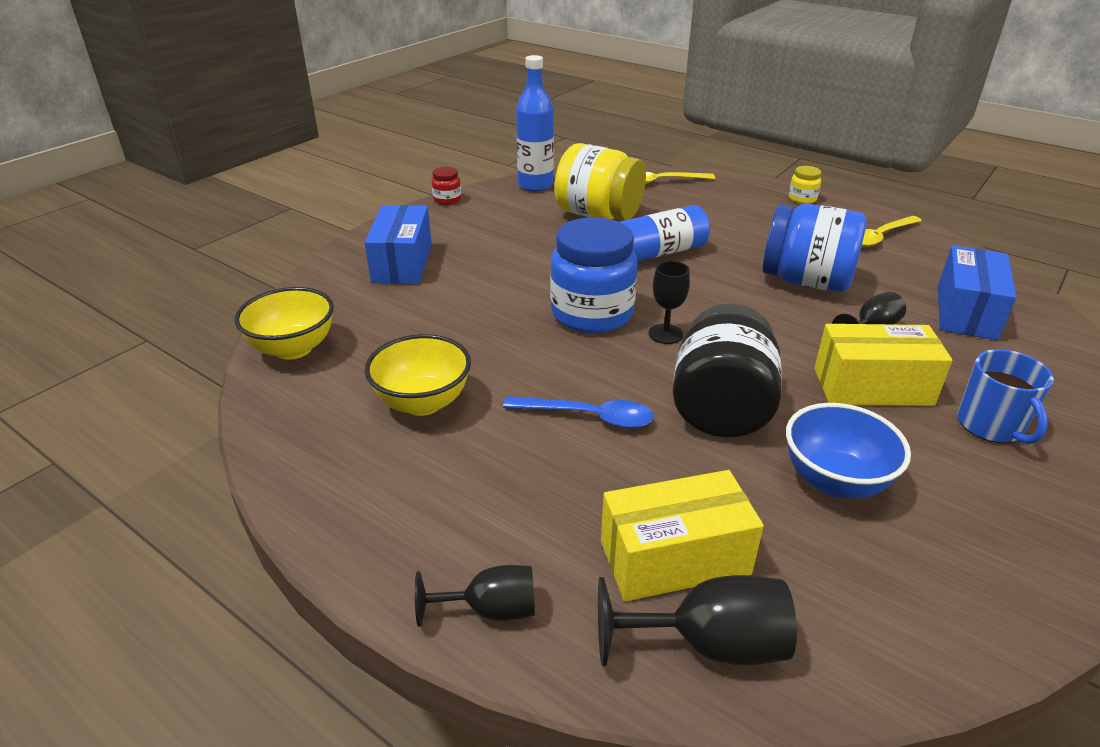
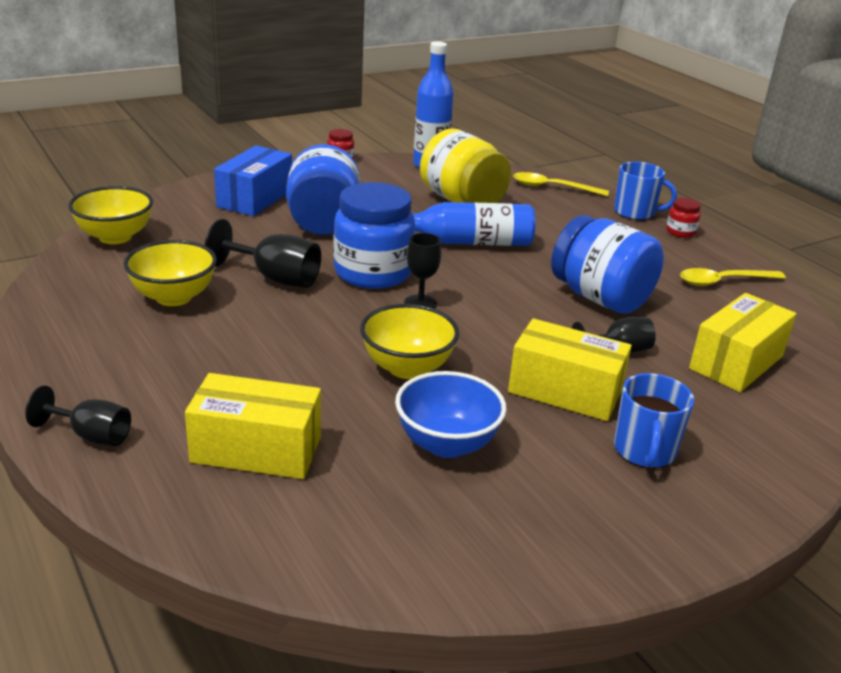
camera: 20 degrees right, 5 degrees down
blue spoon [503,396,654,429] -> none
black goblet [598,575,797,666] -> black goblet moved to [205,219,321,288]
black jar [672,303,782,438] -> yellow bowl [360,304,459,379]
yellow jar [789,166,821,204] -> red jar [666,198,701,238]
blue box [938,245,1017,340] -> yellow box [689,293,796,392]
none -> blue jar [286,144,360,235]
none -> blue mug [614,162,677,220]

